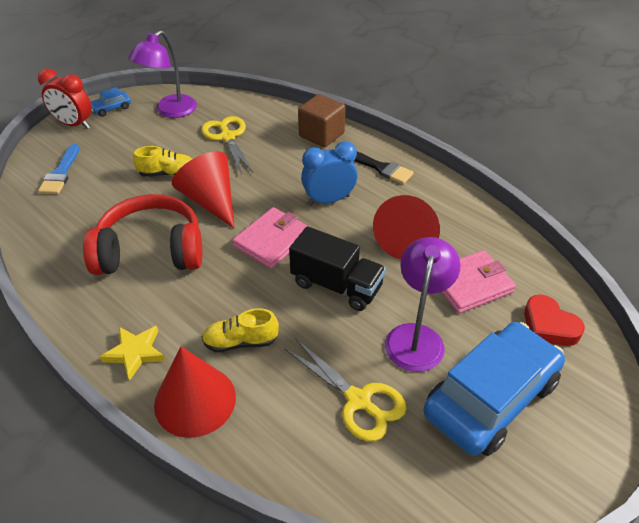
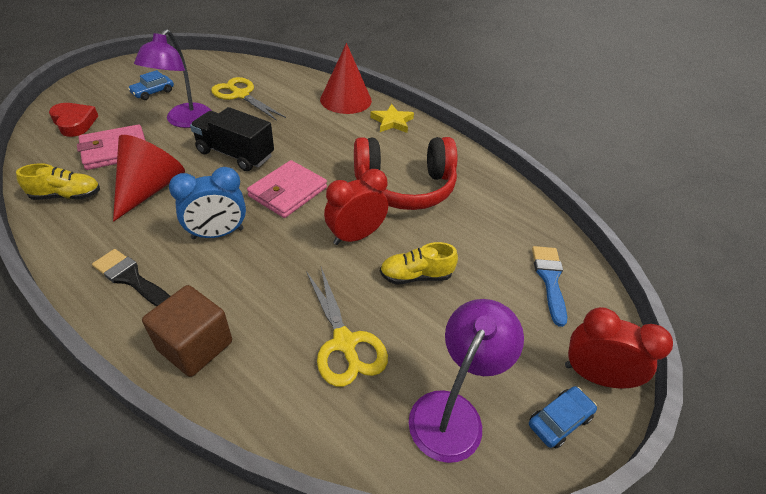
camera: 175 degrees right, 0 degrees up
red cone [172,151,234,228] -> red clock [324,169,388,245]
yellow shoe [202,308,279,353] -> yellow shoe moved to [16,163,100,200]
blue car [423,322,565,456] -> blue car [128,70,174,100], size x0.41

